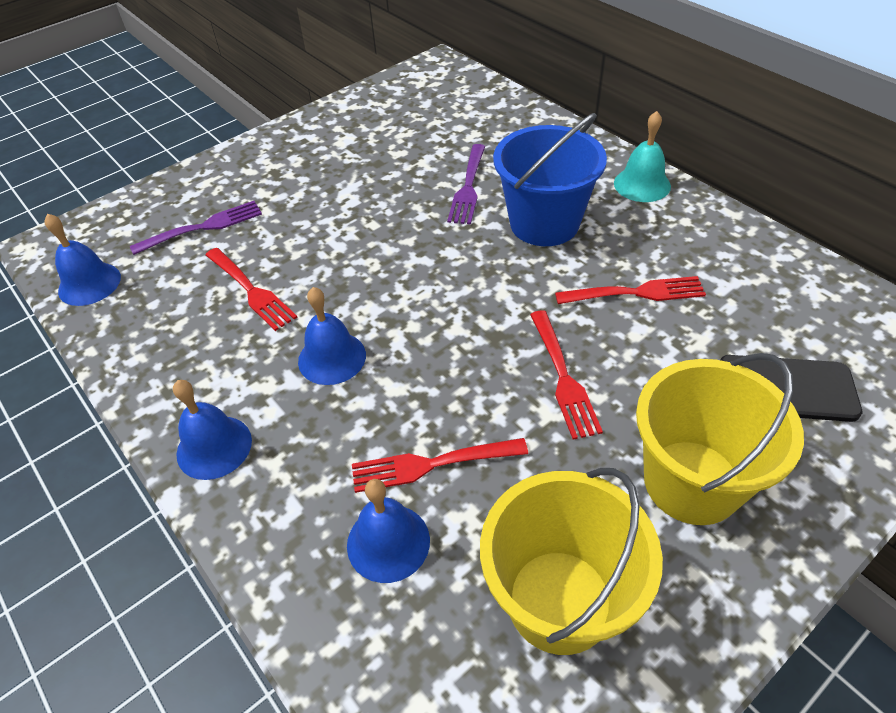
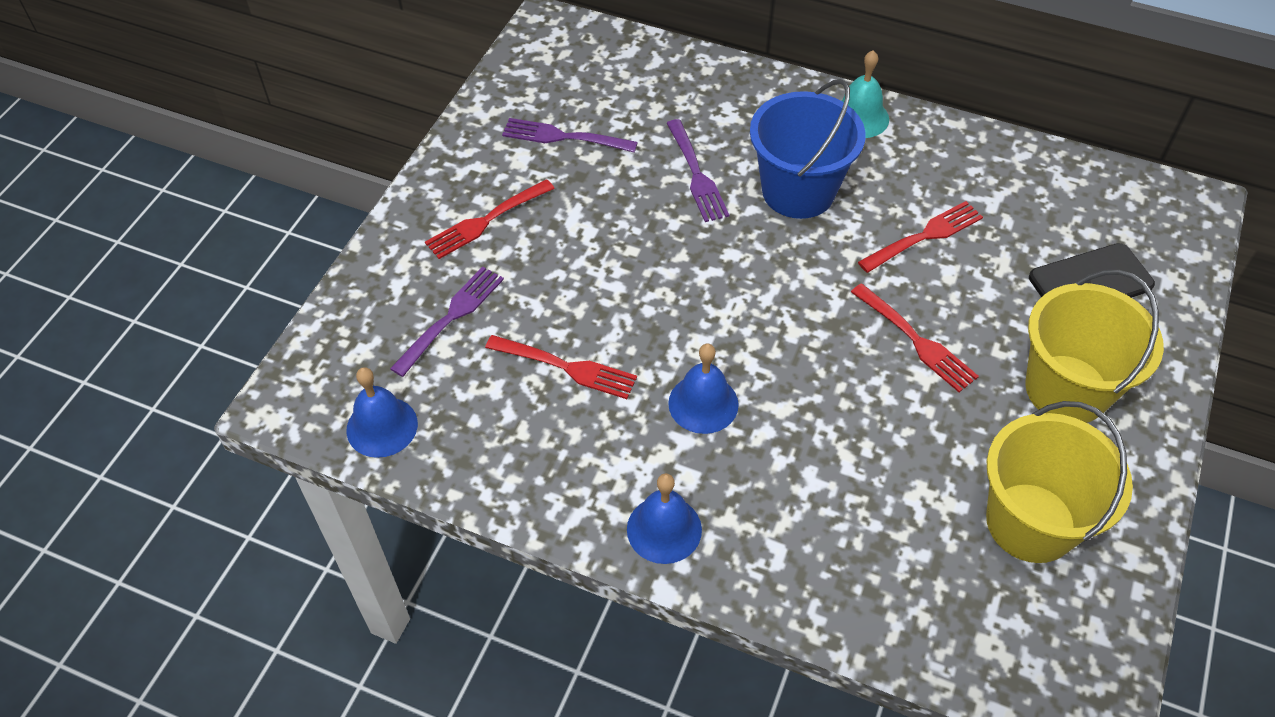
camera: 30 degrees left, 5 degrees up
blue bell [347,479,430,583] -> none
red fork [352,438,528,493] -> red fork moved to [425,179,555,259]
none -> purple fork [502,118,638,153]

